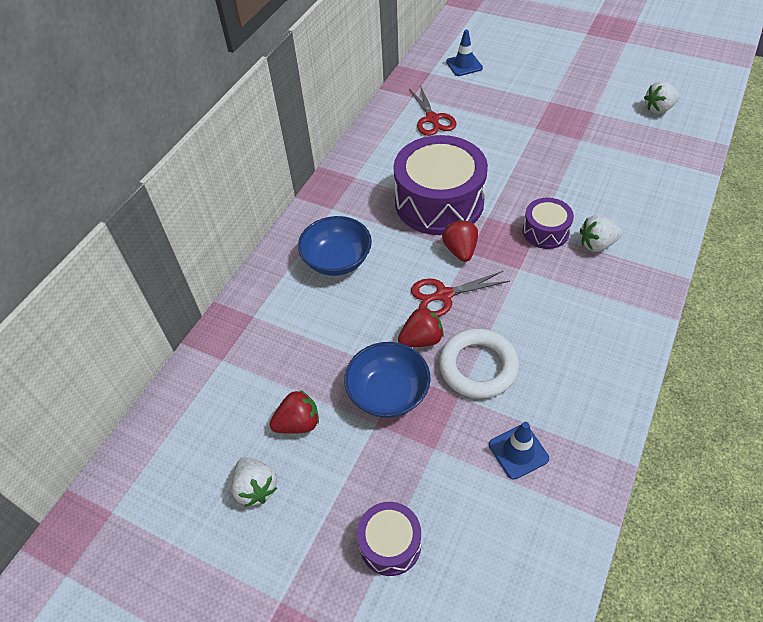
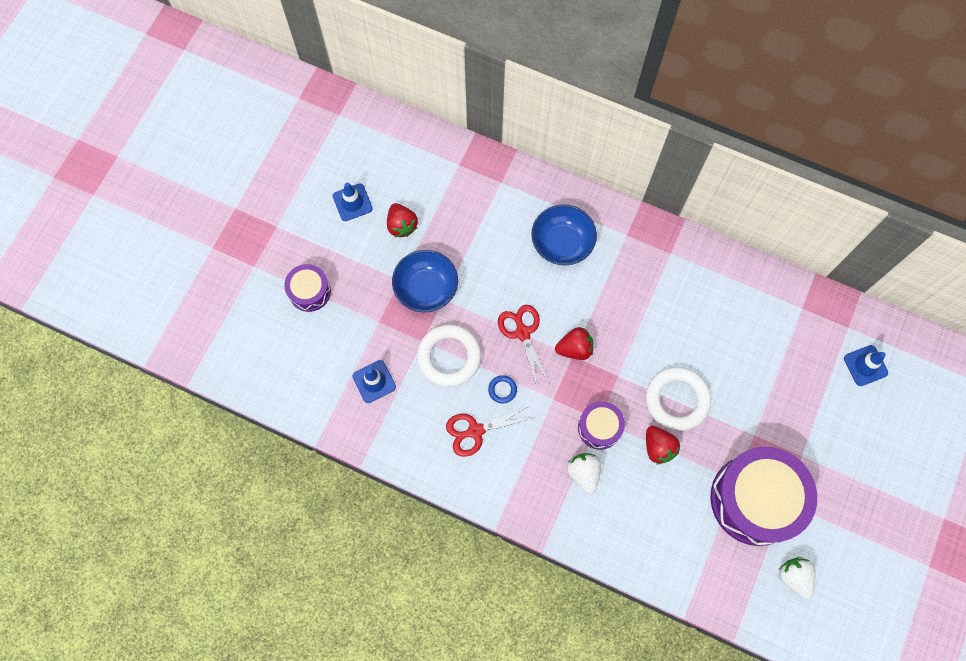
camera: 85 degrees right, 20 degrees up
white strawberry [231,457,277,507] -> blue traffic cone [333,182,373,221]
purple drum [394,135,488,235] -> purple drum moved to [710,447,817,546]
red strawberry [398,307,444,347] -> red strawberry moved to [646,426,680,464]
red scissors [409,85,456,136] -> red scissors moved to [446,406,533,457]
none -> blue ring [488,375,517,404]
none -> white ring [646,367,711,431]

